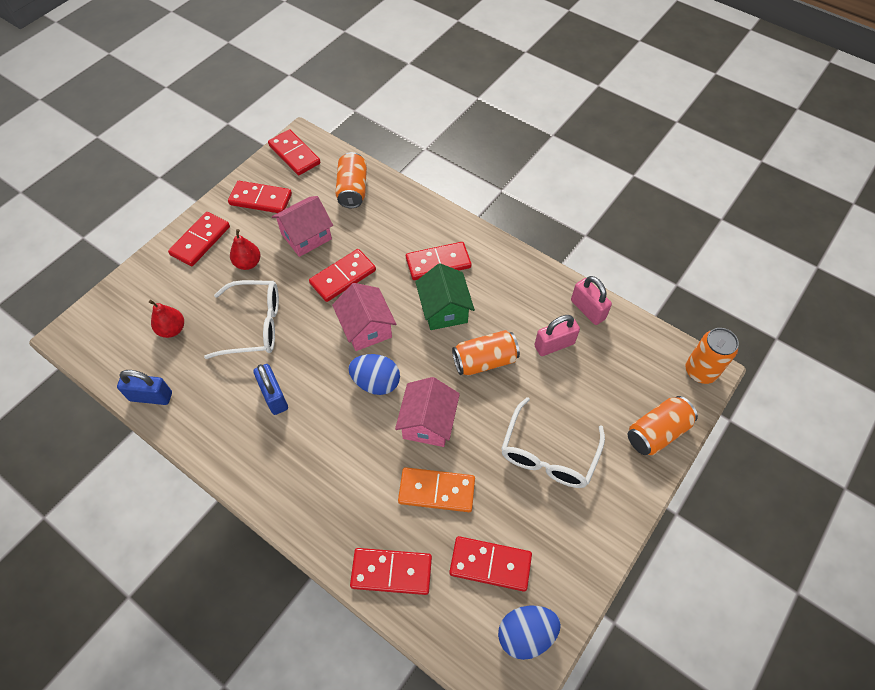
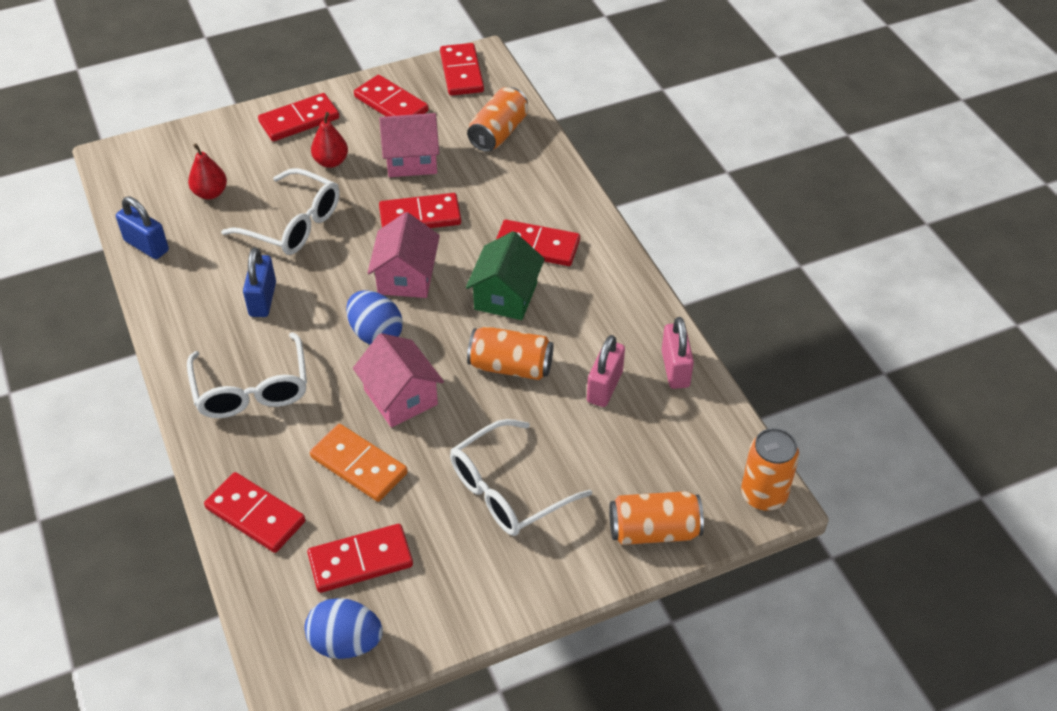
camera: 30 degrees right, 10 degrees down
pink house [395,377,460,447] -> pink house turned 75 degrees counterclockwise [353,333,444,427]
red domino [449,536,532,592] -> red domino turned 60 degrees counterclockwise [307,524,413,593]
pink padlock [534,315,580,356] -> pink padlock turned 75 degrees counterclockwise [587,335,625,407]
none -> white glasses [187,332,307,418]

